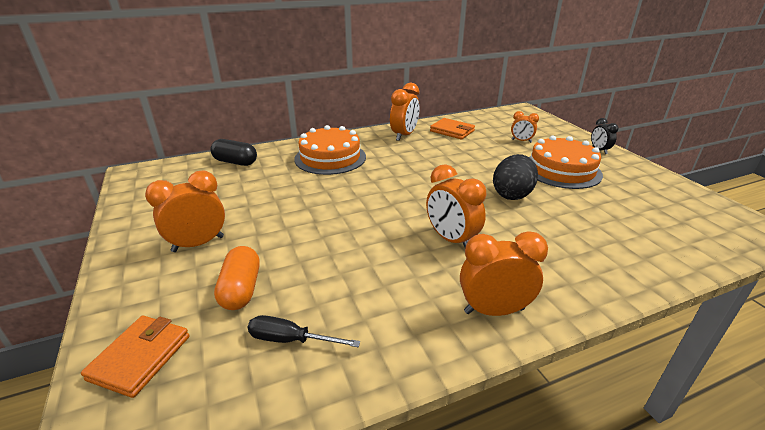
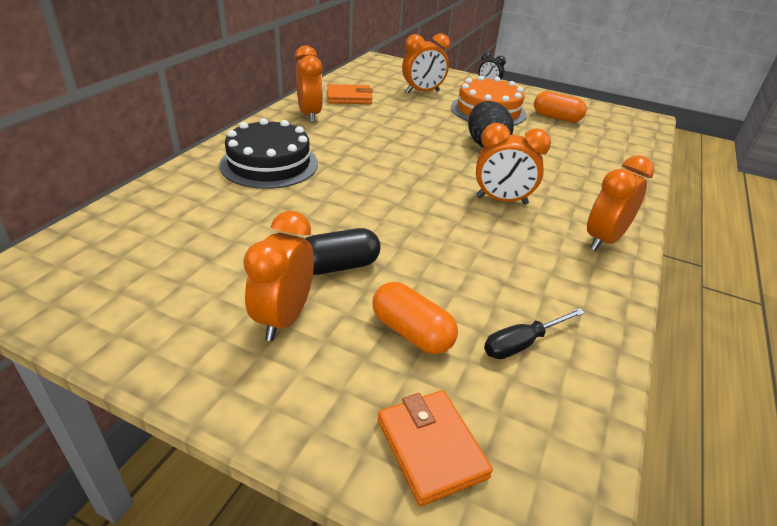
camera: 45 degrees left, 5 degrees up
black capsule [210,139,257,166] -> black capsule moved to [305,228,381,275]
orange cake [294,125,366,175] -> black cake [219,118,318,189]
orange clock [511,111,539,143] -> orange clock [402,34,450,93], size x1.72
none -> orange capsule [534,91,587,123]

